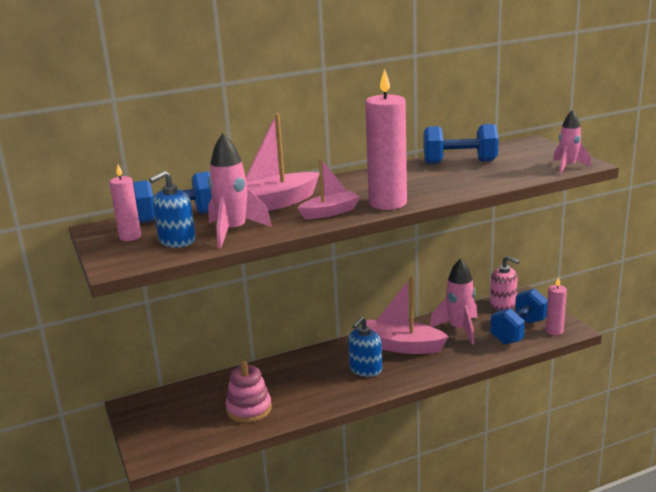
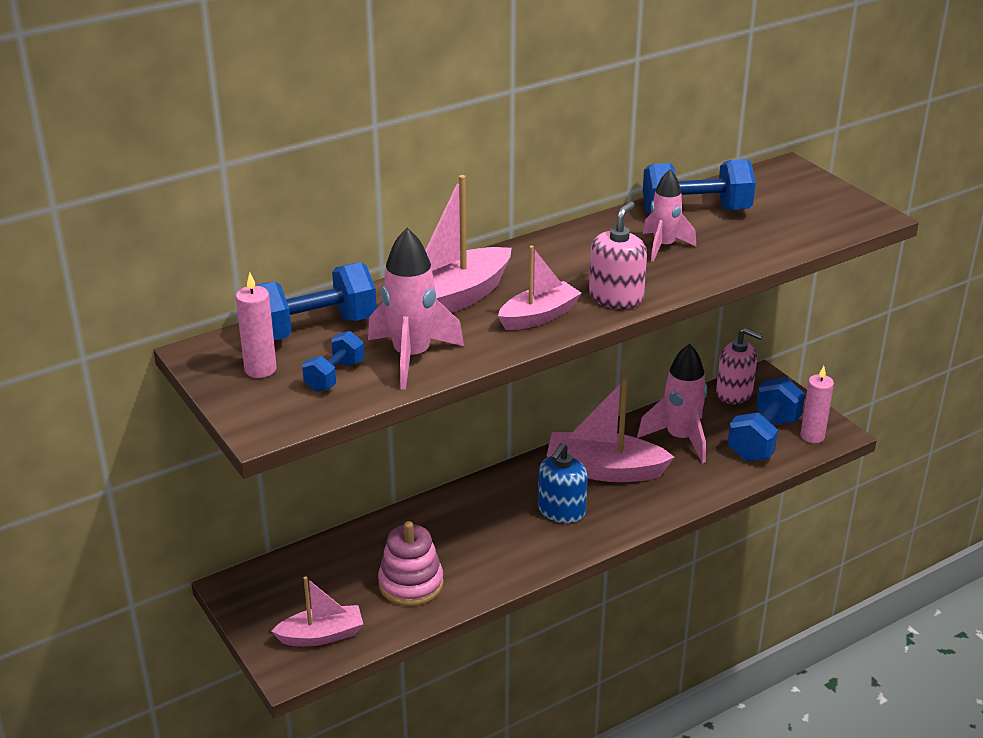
camera: 10 degrees left, 10 degrees up
blue soap dispenser [149,171,196,247] -> blue dumbbell [302,331,364,392]
pink candle [365,69,407,210] -> pink soap dispenser [589,201,647,309]
pink rocket [553,110,591,174] -> pink rocket moved to [643,169,696,262]
none -> pink boat [271,577,363,646]

